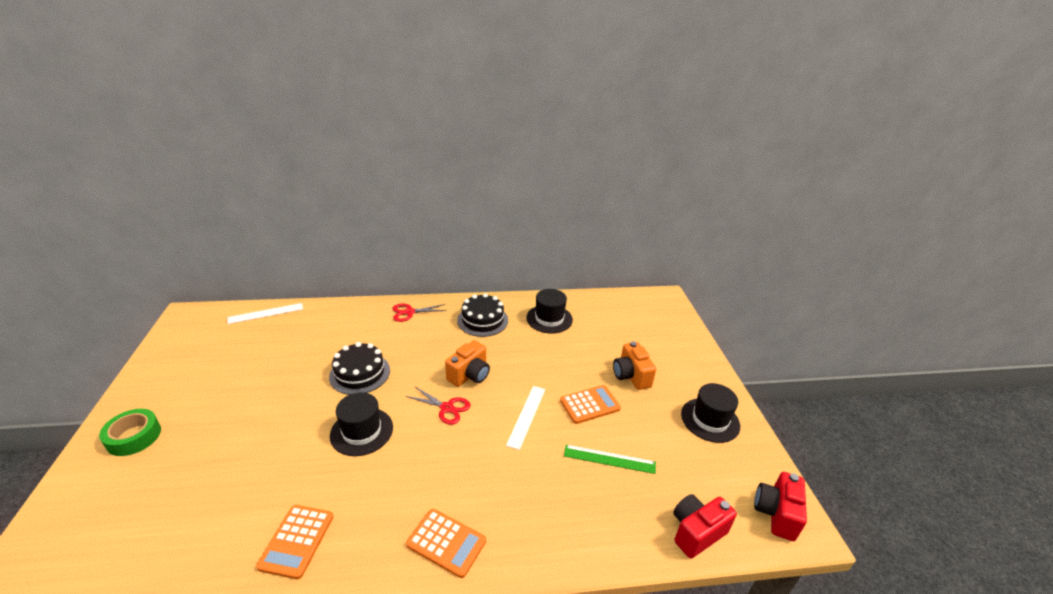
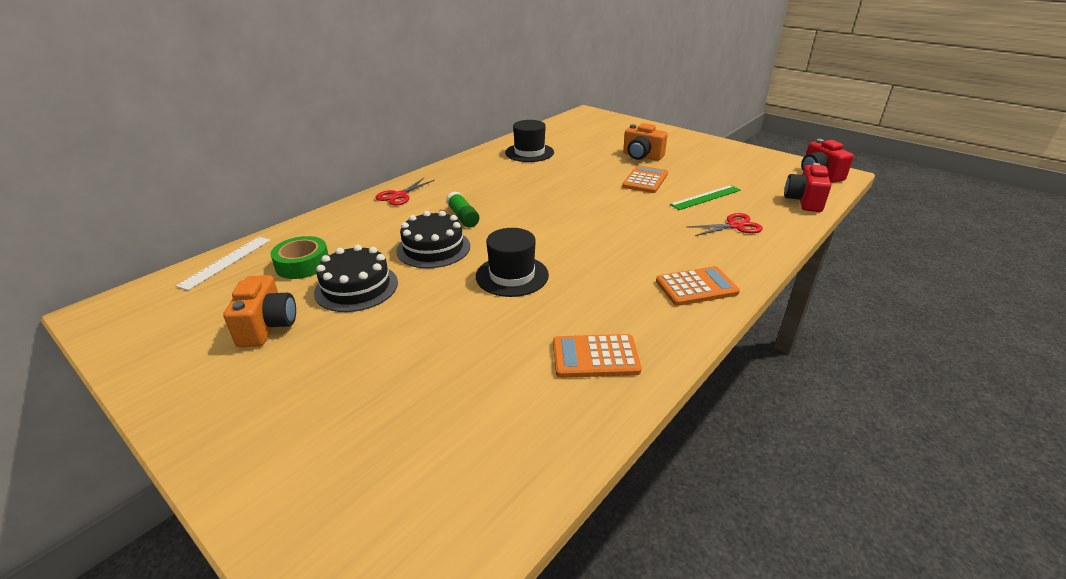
camera: 40 degrees left, 0 degrees up
green tape [99,409,161,456] -> green tape moved to [270,236,329,279]
orange calculator [256,505,333,579] -> orange calculator turned 120 degrees clockwise [553,334,641,378]
red scissors [406,387,471,425] -> red scissors moved to [688,213,763,236]
orange camera [445,340,490,387] -> orange camera moved to [223,275,296,347]
black cake [457,293,508,337] -> black cake moved to [314,245,398,312]
white ruler [506,386,545,450] -> none
black hat [681,383,740,443] -> none
none -> green glue stick [446,191,479,228]

